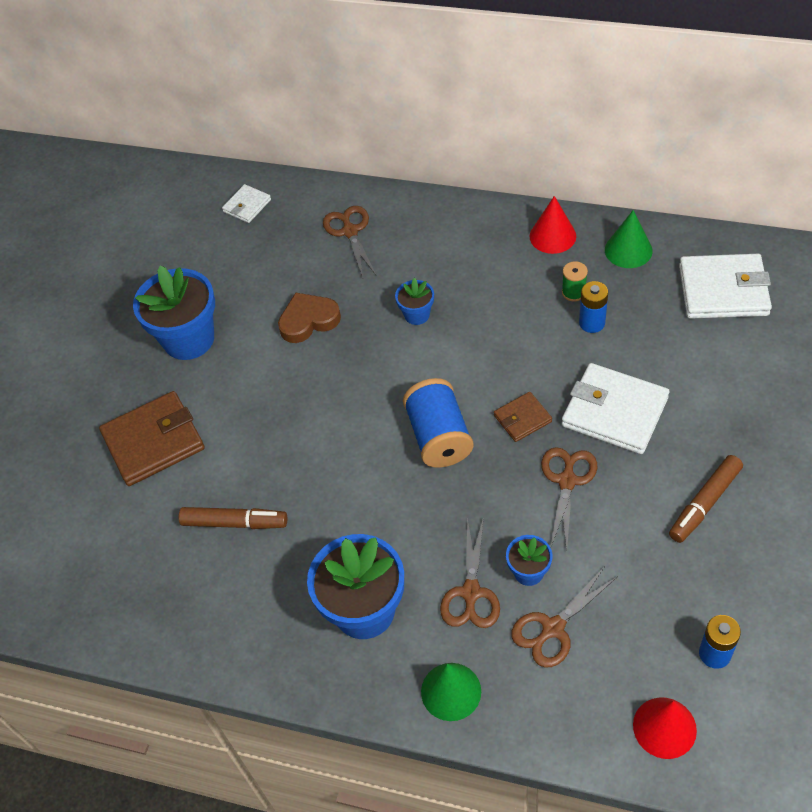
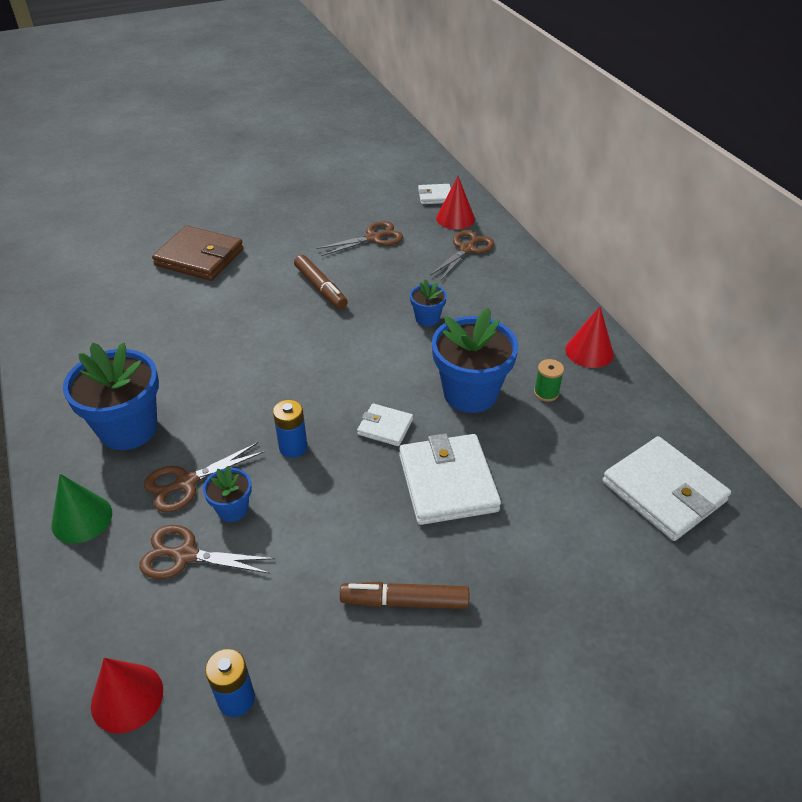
camera: 45 degrees right, 10 degrees down
blue flower pot [133,266,215,360] -> blue flower pot moved to [432,308,519,413]
brown marker [179,507,287,529] -> brown marker moved to [294,255,348,309]
brown heart [278,293,341,343] -> none
blue spool [403,378,474,468] -> none
brown wallet [494,392,552,442] -> white wallet [357,403,413,446]
brown scissors [541,447,597,550] -> brown scissors moved to [316,221,403,256]
blue battery [579,281,608,333] -> blue battery moved to [273,400,307,458]
green cone [605,210,653,268] -> none
none -> red cone [436,176,475,229]

